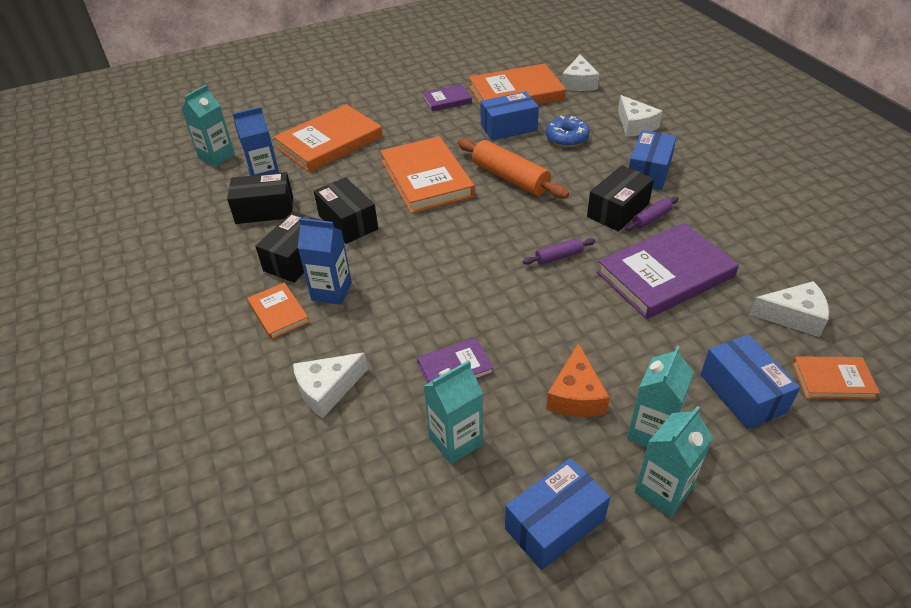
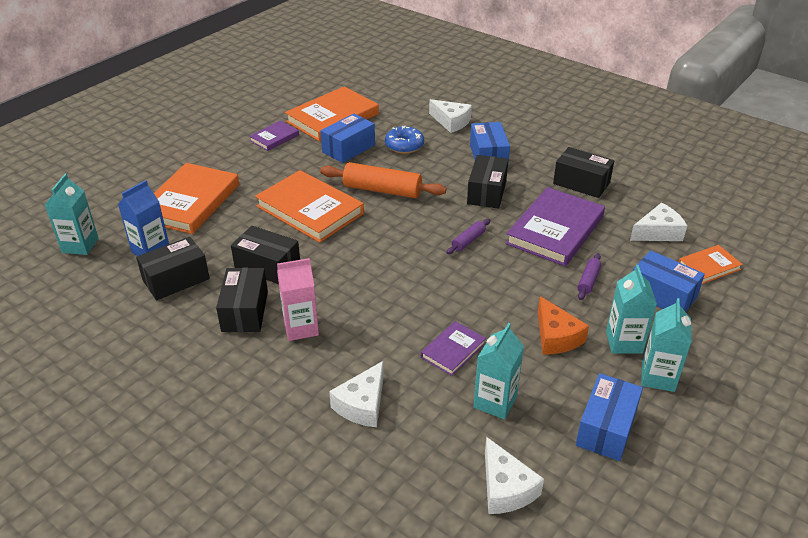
camera: 30 degrees left, 5 degrees down
orange book [247,282,309,339] -> none
blue carton [298,218,352,305] -> pink carton [277,258,319,341]
white cheese [562,54,599,91] -> white cheese moved to [485,437,544,514]
purple rolling pin [625,197,679,231] -> purple rolling pin moved to [577,253,601,300]
none -> black box [553,147,614,198]

